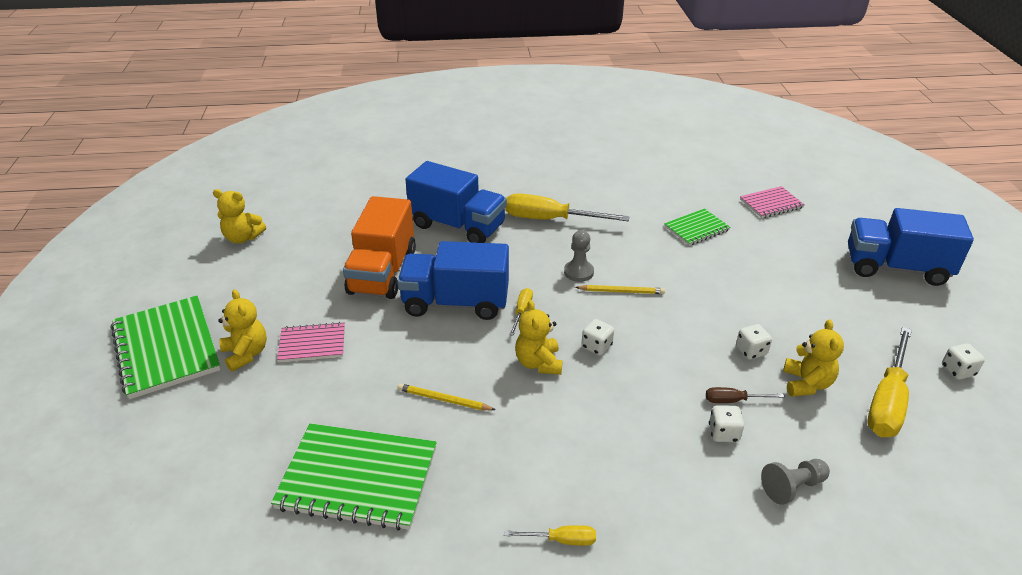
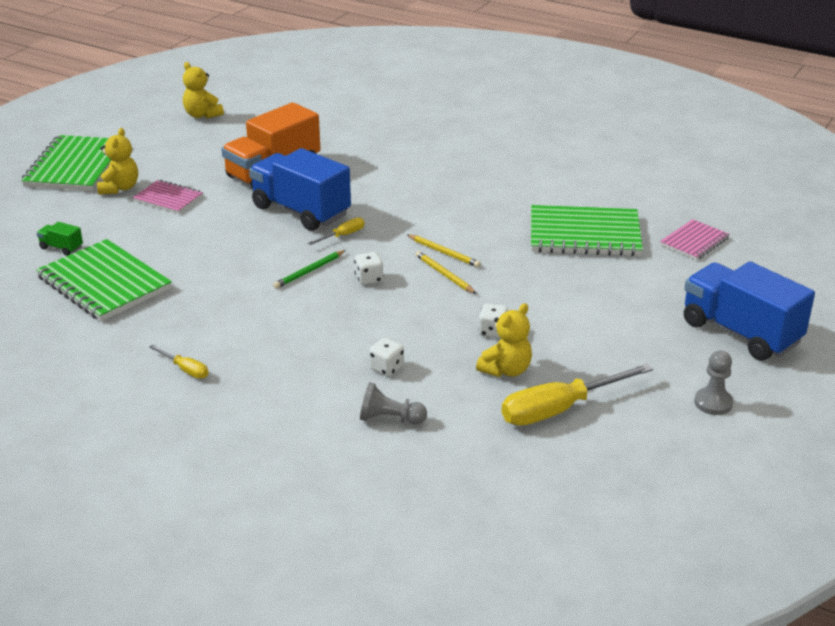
camera: 35 degrees right, 5 degrees down
yellow pencil [398,384,496,410] -> yellow pencil moved to [415,251,476,294]
blue truck [405,161,507,243] -> none
yellow screwdriver [505,193,630,221] -> none
yellow teddy bear [515,300,563,375] -> green pencil [273,250,346,289]
grey pawn [564,230,594,282] -> grey pawn moved to [694,351,733,415]
green notebook [664,208,730,246] -> green notebook [531,205,643,256], size x1.83
brown screwdriver [706,387,785,403] -> none
pink notebook [740,186,805,218] -> pink notebook turned 60 degrees counterclockwise [660,219,730,260]
white dice [942,343,985,380] -> none
none -> green truck [37,222,83,256]

